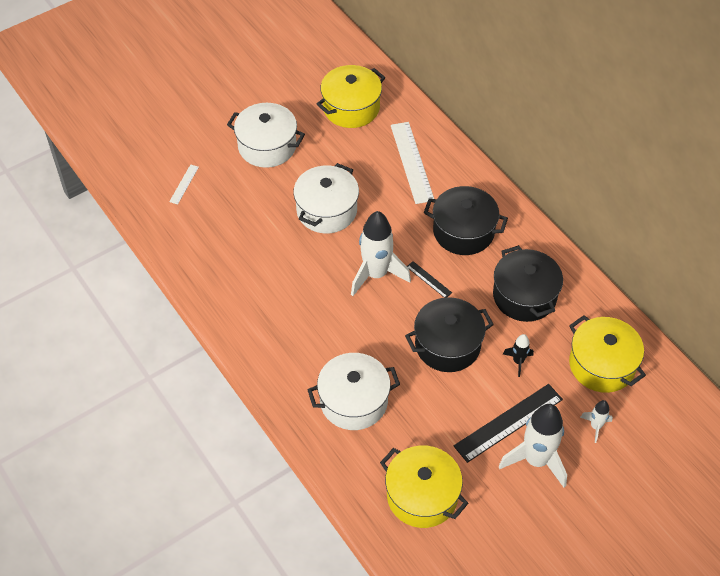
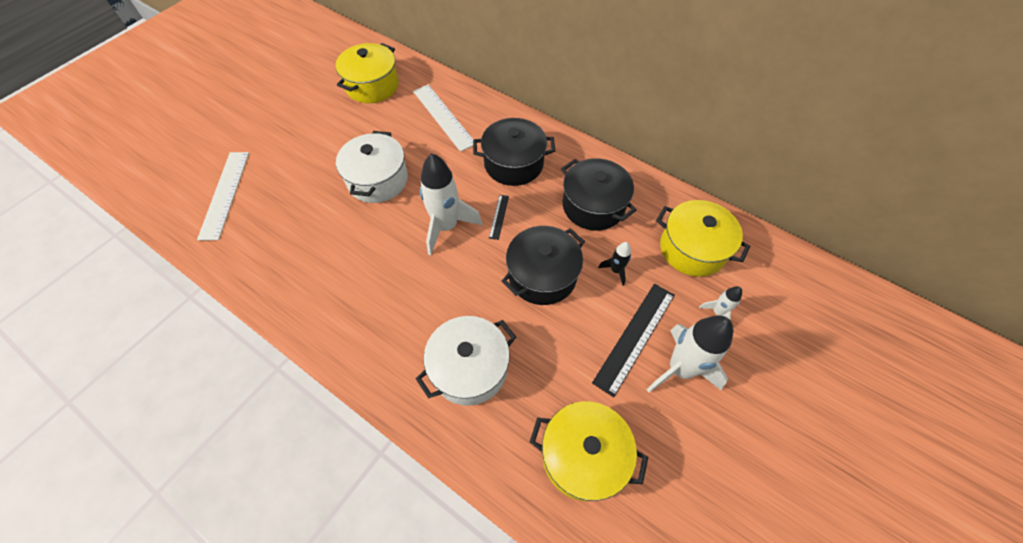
camera: 20 degrees left, 5 degrees up
white ruler [169,164,199,204] -> white ruler [197,152,249,240], size x2.09
white pot [227,103,305,168] -> none
black ruler [407,261,452,298] -> black ruler turned 75 degrees clockwise [489,195,509,240]

